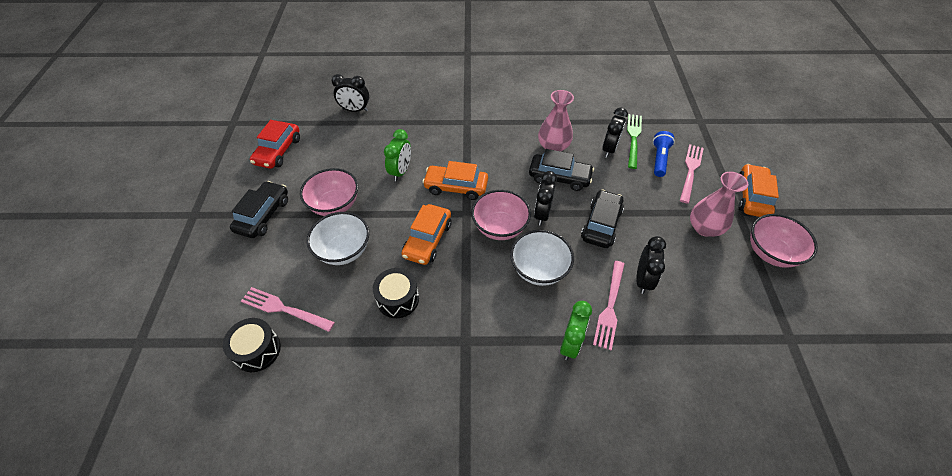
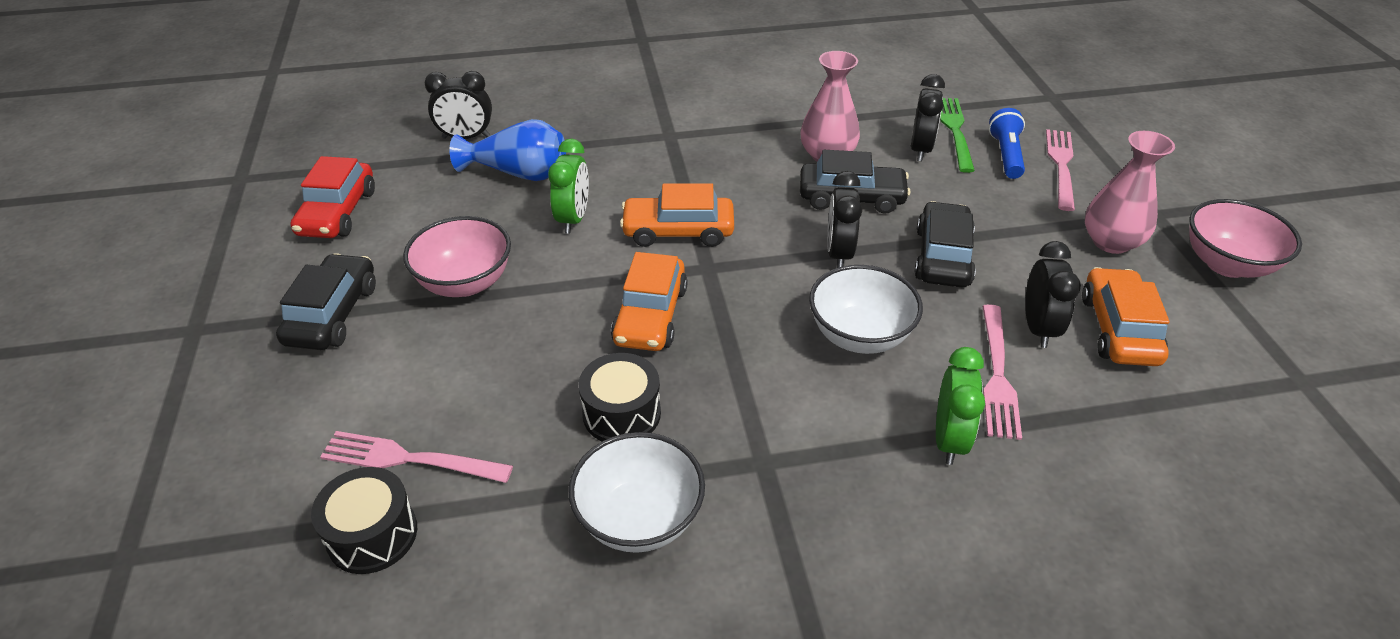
camera: 10 degrees left, 10 degrees down
white bowl [307,212,369,265] -> white bowl moved to [569,432,705,553]
pink bowl [471,190,531,240] -> none
orange car [739,164,779,217] -> orange car moved to [1082,267,1170,366]
none -> blue vase [449,119,566,181]

